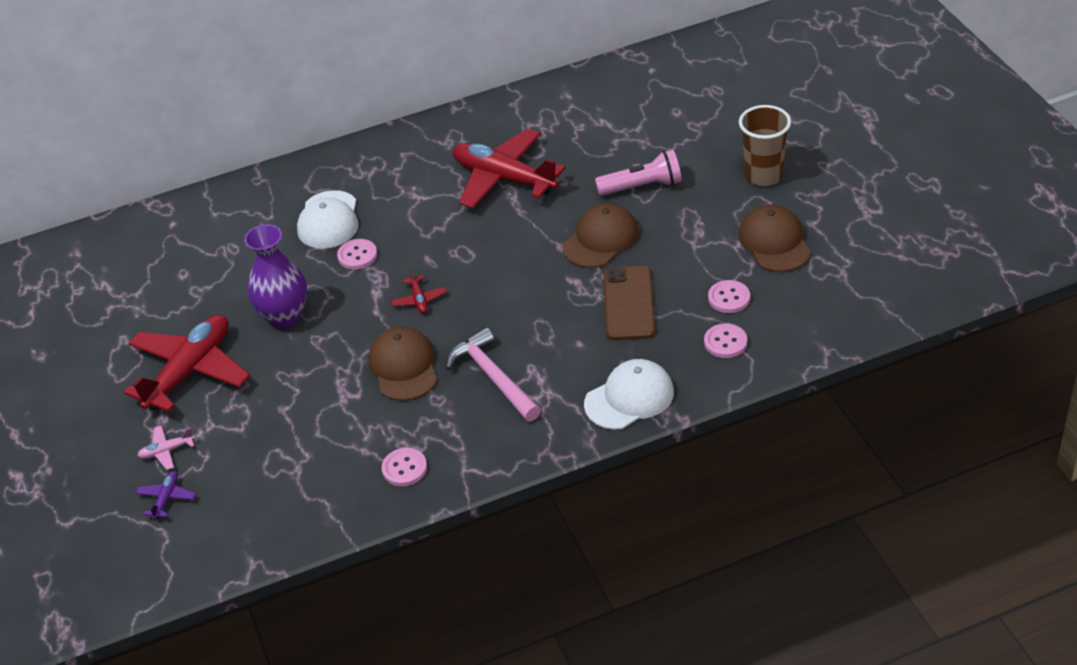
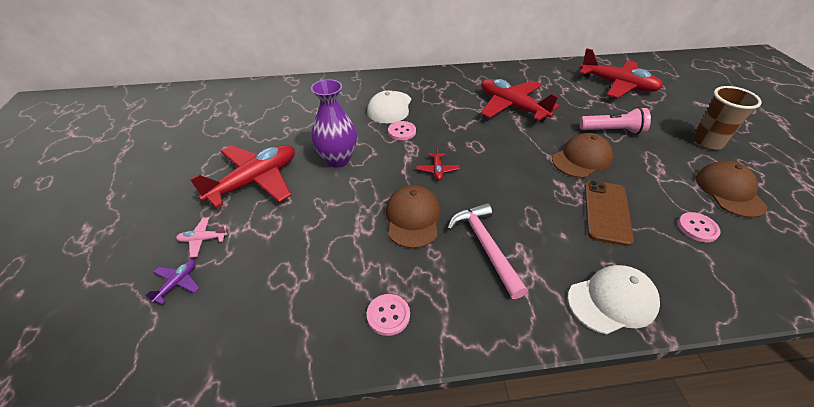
camera: 10 degrees right, 0 degrees up
pink button [704,323,747,358] -> none
none -> red plane [579,48,663,98]

